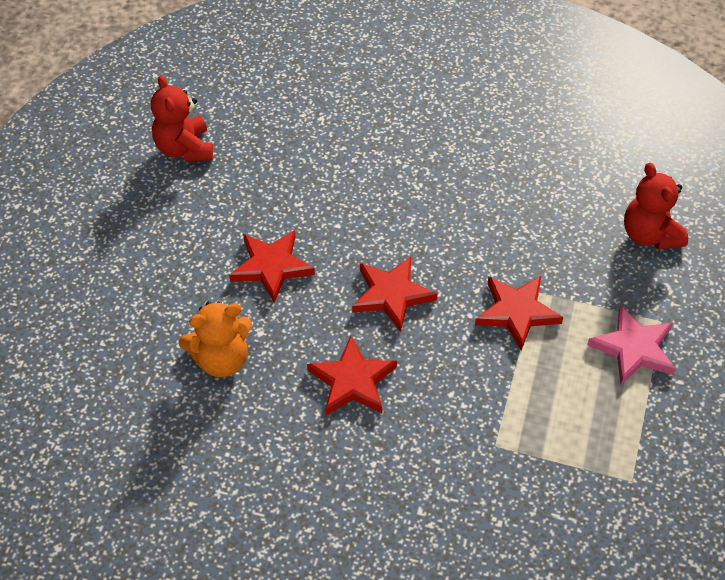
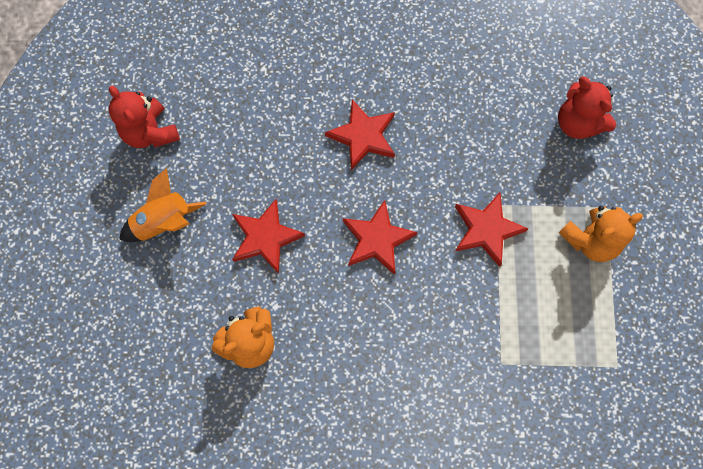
camera: 15 degrees left, 20 degrees up
red star [307,336,397,415] -> red star moved to [325,99,395,170]
pink star [587,305,676,385] -> orange teddy bear [558,206,643,262]
none -> orange rocket [119,168,207,242]

